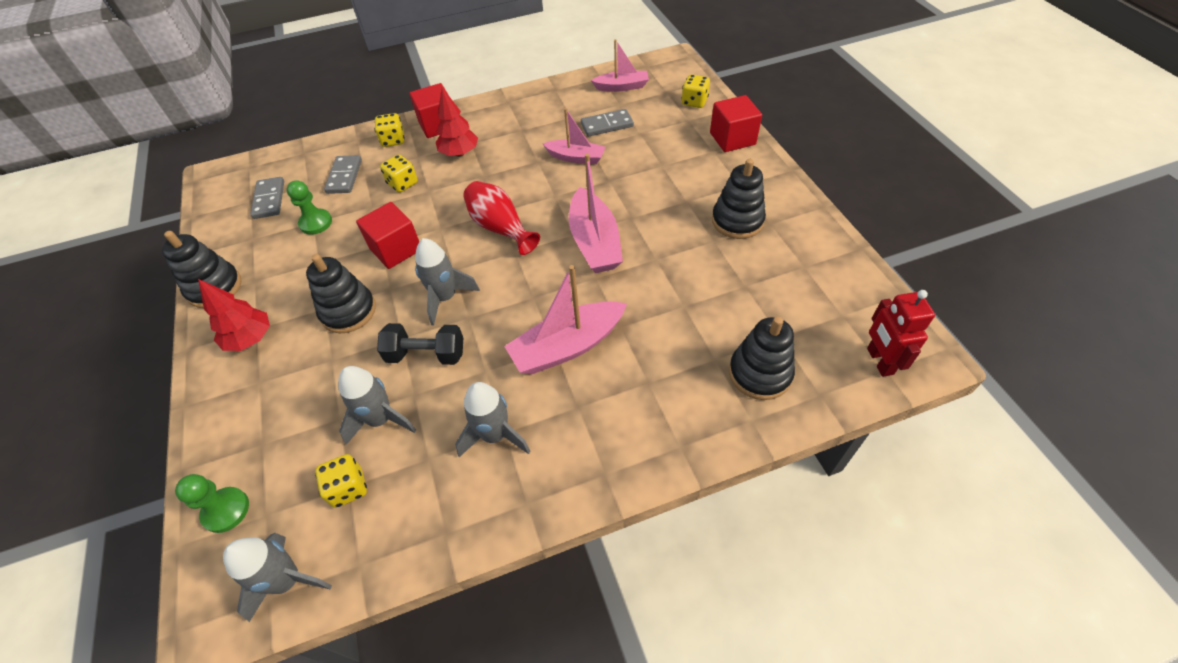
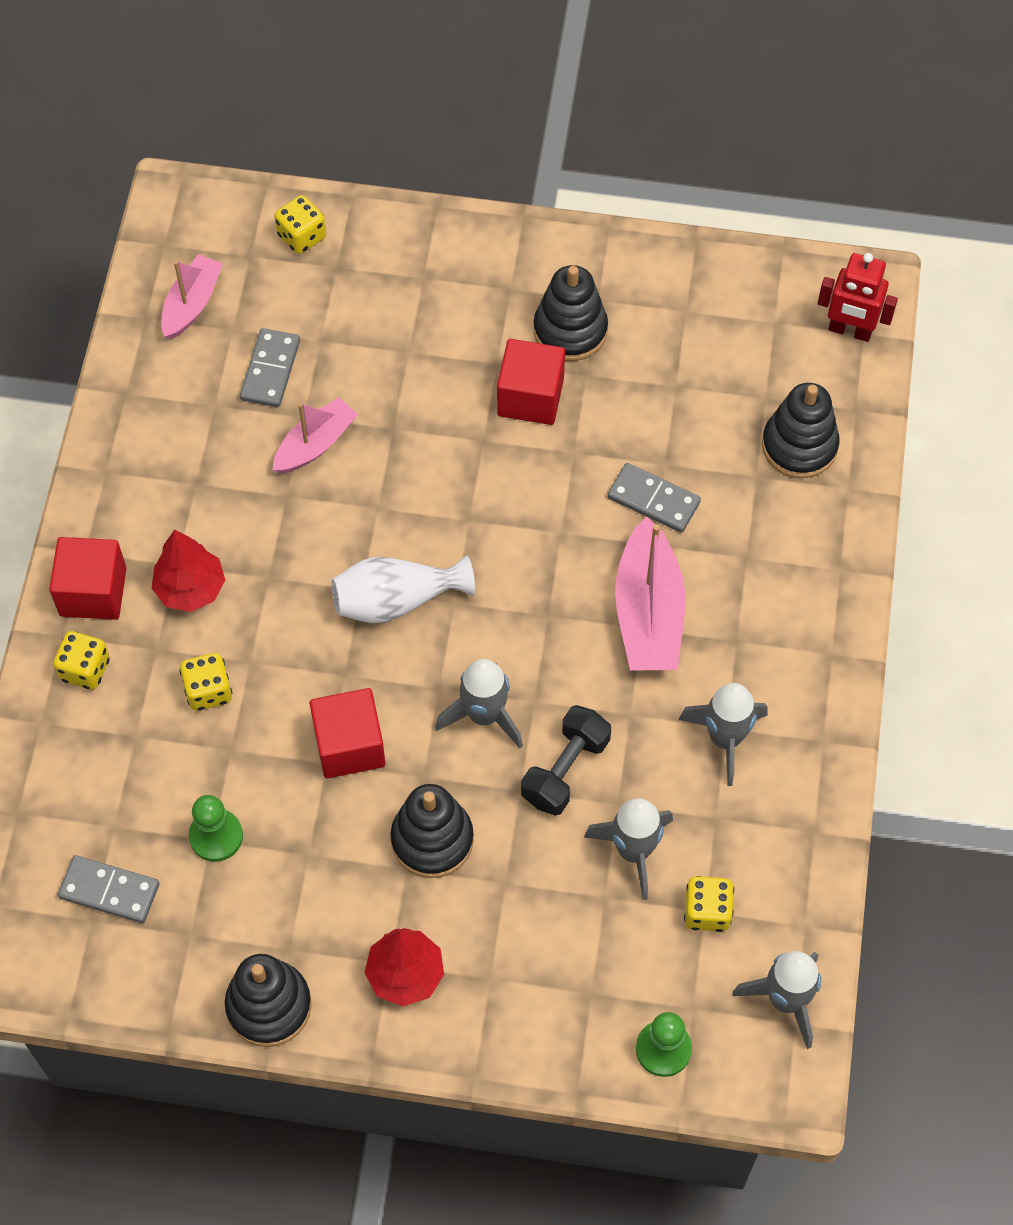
camera: 65 degrees left, 10 degrees up
grey domino [324,155,362,194] -> grey domino moved to [607,463,701,533]
red vase [463,181,540,255] -> white vase [332,555,475,623]
pink boat [569,153,623,273] -> none
red cube [710,95,762,152] -> red cube moved to [497,339,565,425]

